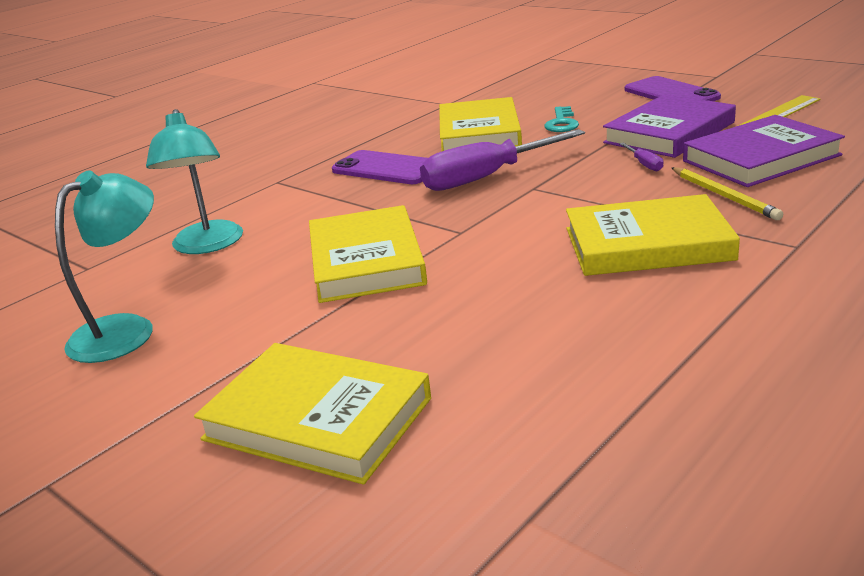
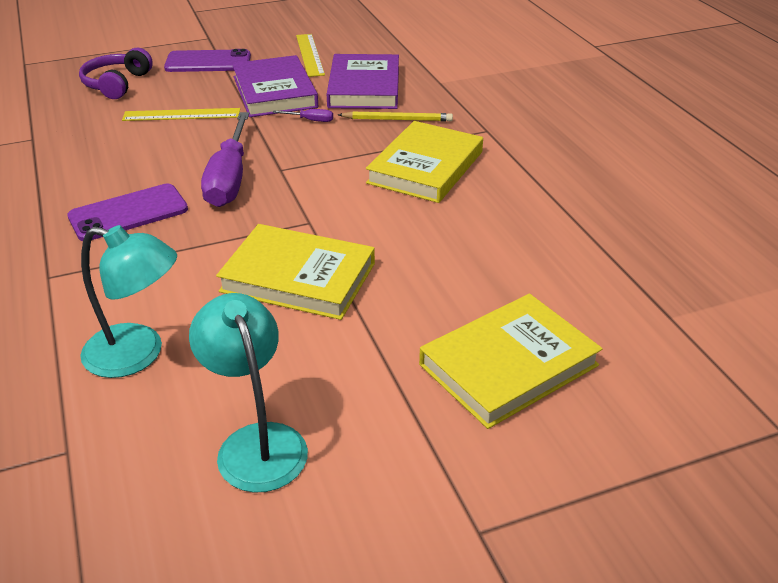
camera: 65 degrees left, 10 degrees up
yellow book [439,97,522,152] -> none
turquoise key [544,106,579,132] -> yellow ruler [122,108,240,121]
none -> purple headphones [79,48,153,99]

